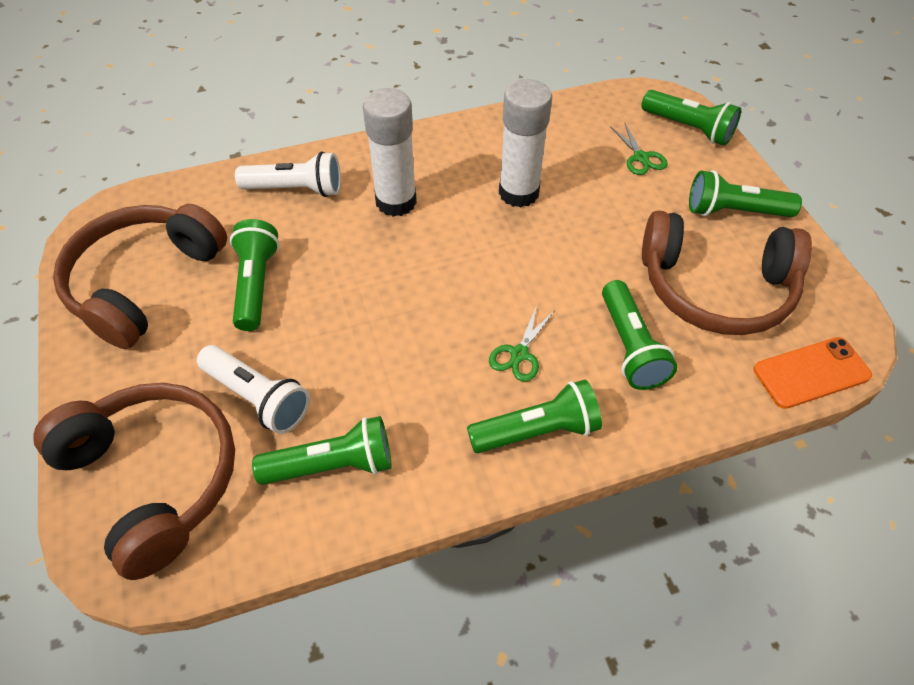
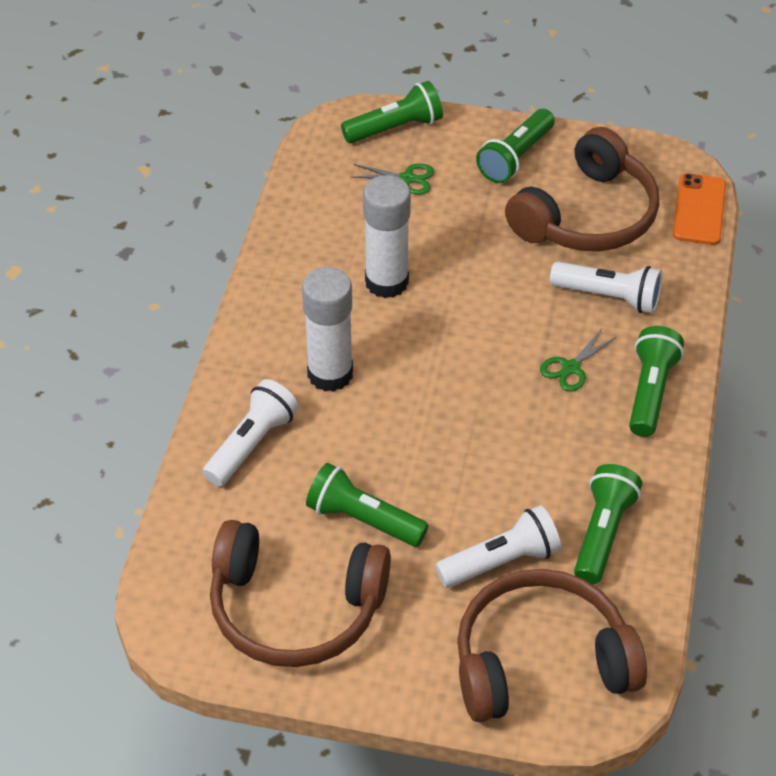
camera: 60 degrees left, 5 degrees down
brown headphones [53,204,227,349] -> brown headphones turned 45 degrees counterclockwise [210,520,391,667]
green scissors [489,305,555,382] -> green scissors turned 75 degrees clockwise [540,330,617,392]
green flashlight [602,280,677,390] -> white flashlight [550,262,662,313]

